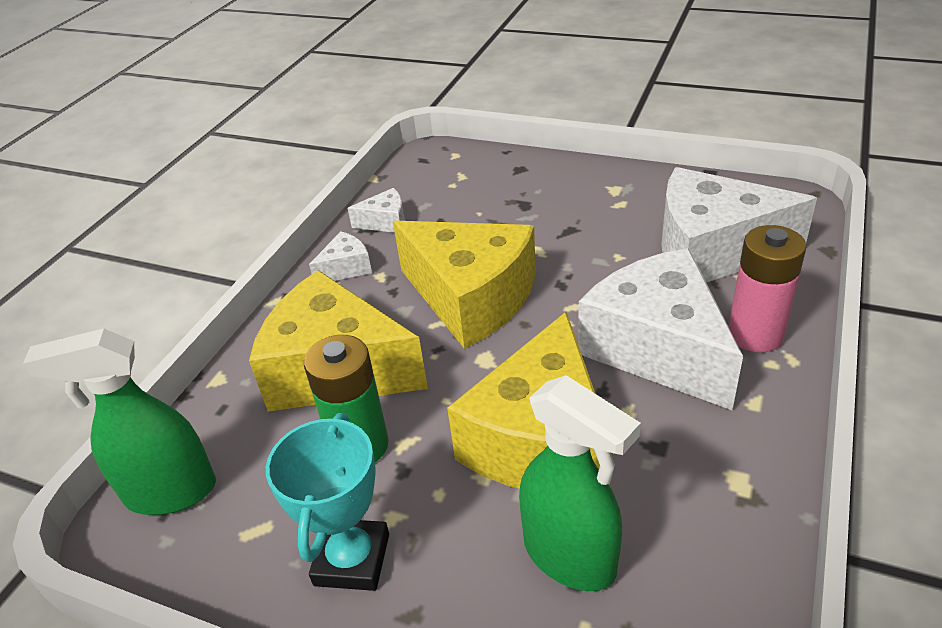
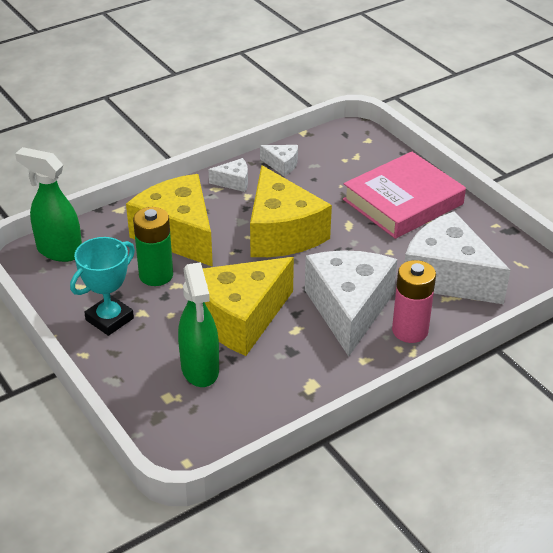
camera: 30 degrees right, 0 degrees up
none -> pink book [343,152,466,239]

